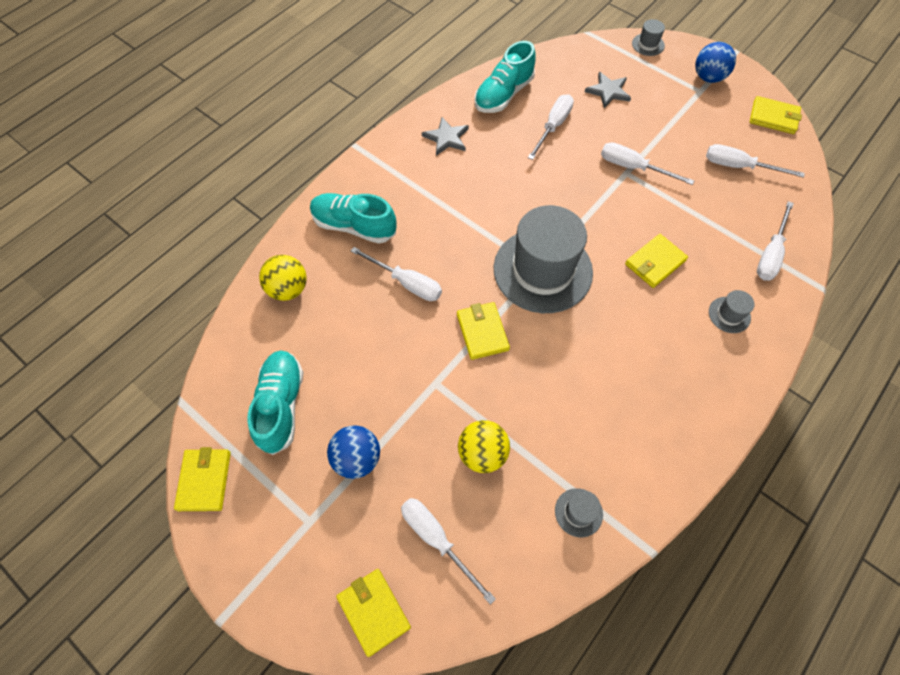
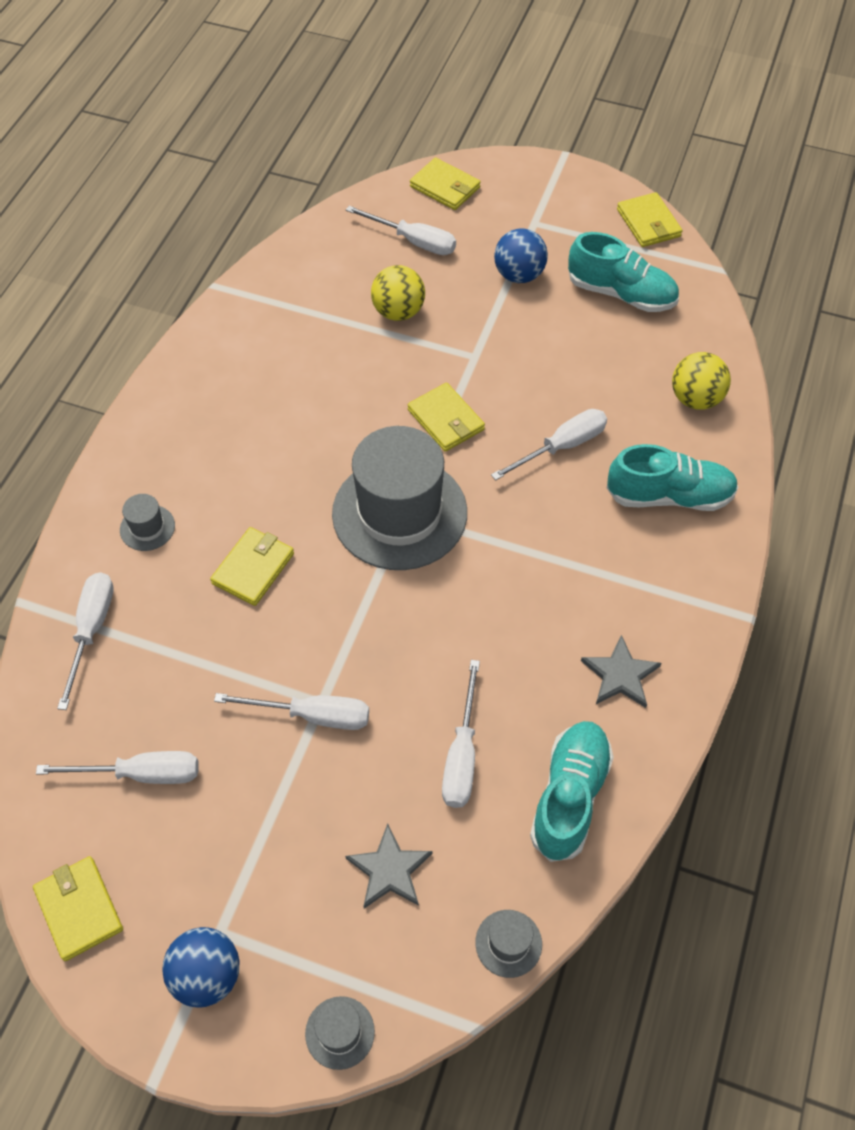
camera: 160 degrees right, 5 degrees down
turquoise shoe [248,351,303,455] -> turquoise shoe turned 45 degrees counterclockwise [568,232,679,312]
white screwdriver [351,247,442,301] -> white screwdriver turned 135 degrees clockwise [491,409,607,480]
grey hat [555,488,603,537] -> grey hat moved to [475,910,542,978]
yellow wallet [750,96,802,134] -> yellow wallet turned 60 degrees clockwise [33,856,123,961]

